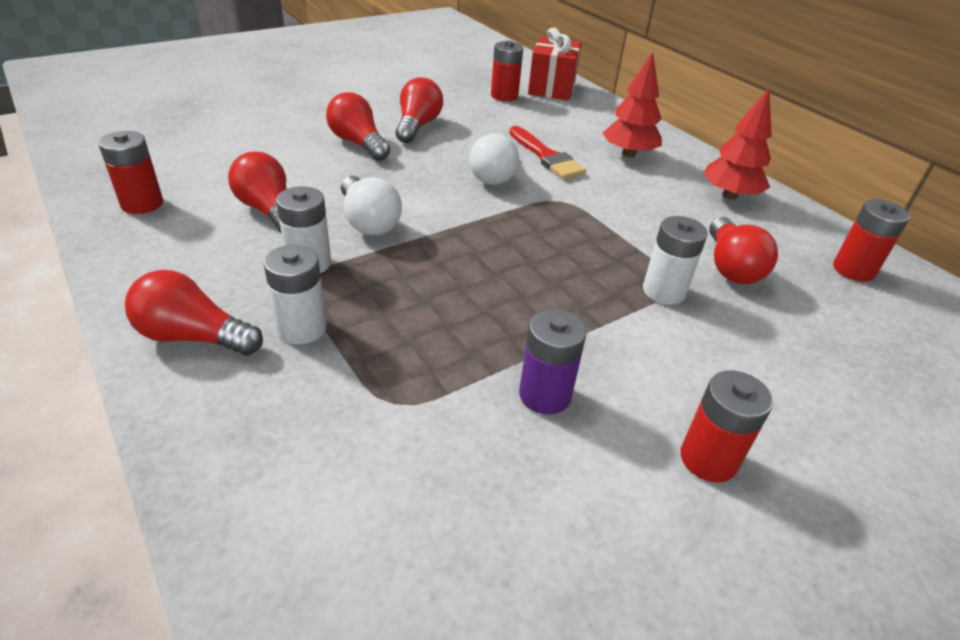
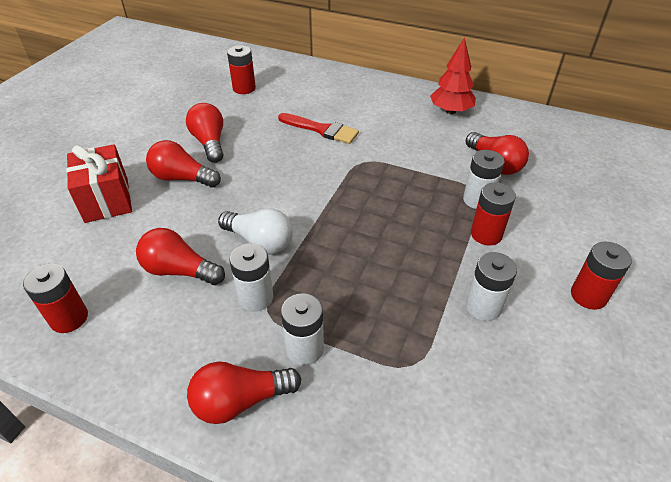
camera: 30 degrees left, 5 degrees up
white light bulb [469,133,519,185] -> none
purple battery [519,309,587,414] -> white battery [466,252,517,321]
red gift [528,27,581,101] -> red gift moved to [66,144,132,223]
red tree [603,52,662,158] -> none
red battery [833,199,910,282] -> red battery moved to [471,183,516,245]

